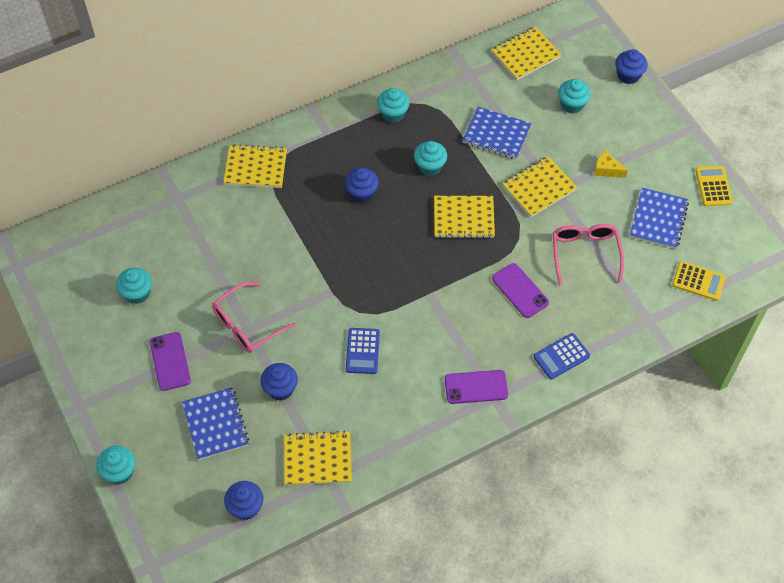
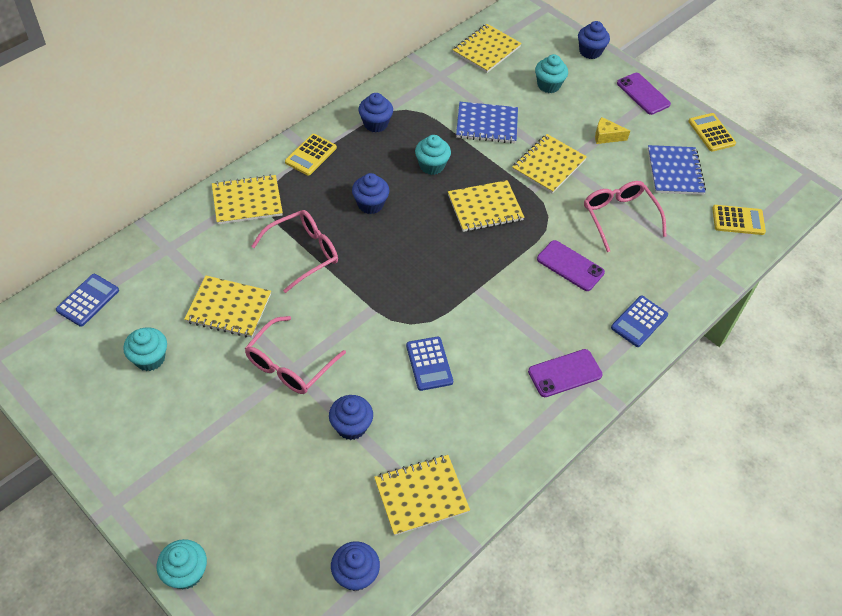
camera: 20 degrees left, 5 degrees down
purple phone [150,332,191,391] -> purple phone moved to [617,73,671,115]
blue notebook [182,387,249,460] -> none
turquoise cupcake [377,88,410,123] -> blue cupcake [358,93,393,133]
none -> blue calculator [56,274,119,327]
none -> yellow notebook [184,276,271,338]
none -> pink glasses [252,210,338,293]
none -> yellow calculator [285,134,337,176]

